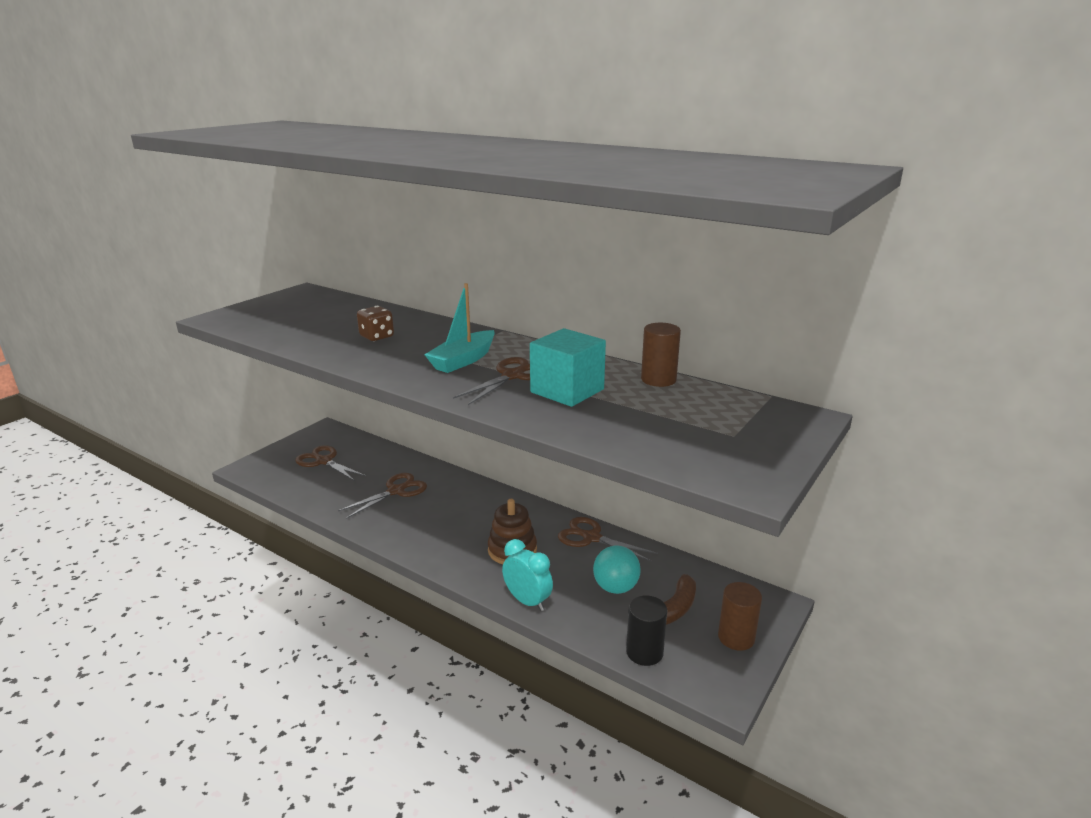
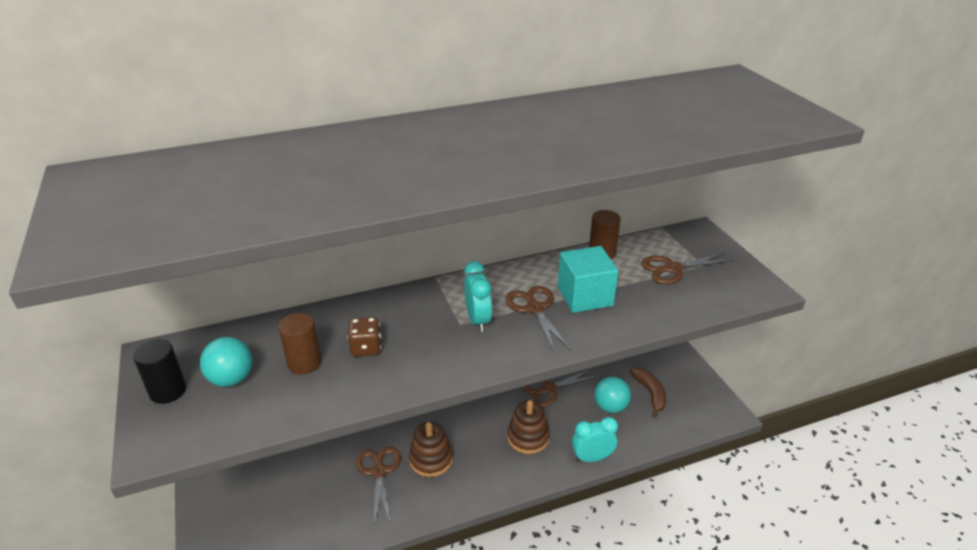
camera: 55 degrees left, 10 degrees up
brown scissors [295,445,366,481] -> brown scissors moved to [641,253,734,284]
turquoise boat [424,283,495,373] -> turquoise clock [464,261,492,332]
black cylinder [626,595,667,666] -> black cylinder moved to [133,339,186,404]
brown cylinder [718,582,762,651] -> brown cylinder moved to [278,313,322,374]
none -> turquoise ball [200,337,252,387]
none -> brown stacking toy [409,422,453,477]

